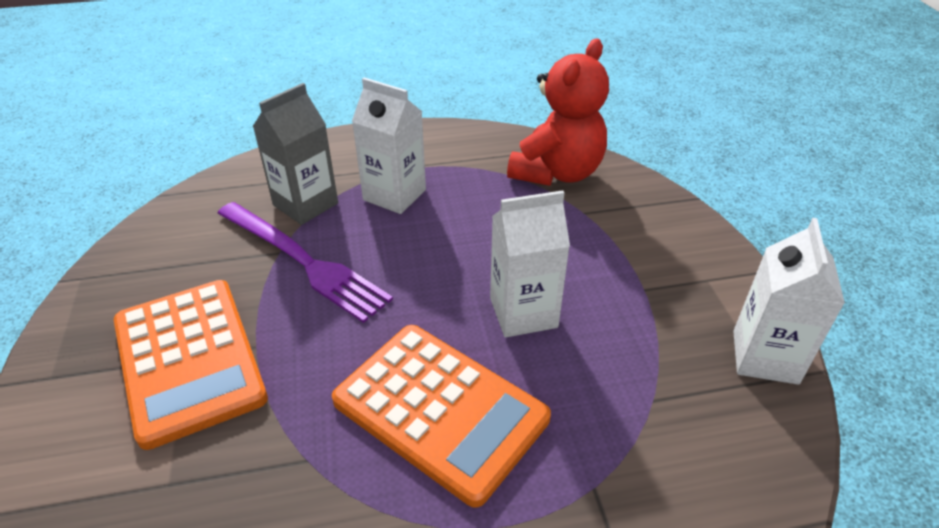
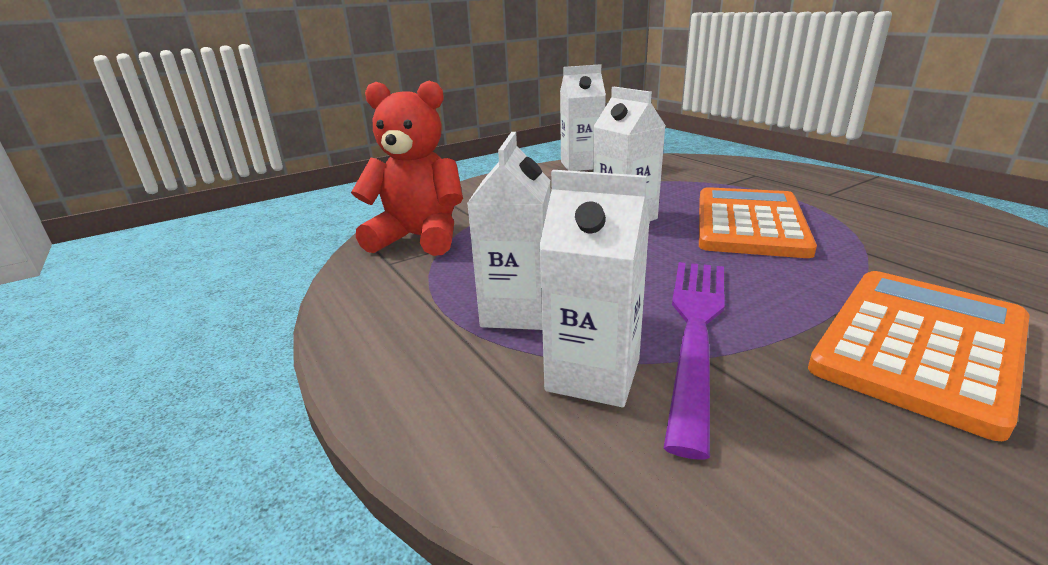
camera: 110 degrees left, 15 degrees down
grey carton [253,83,338,225] -> white carton [539,170,650,407]

